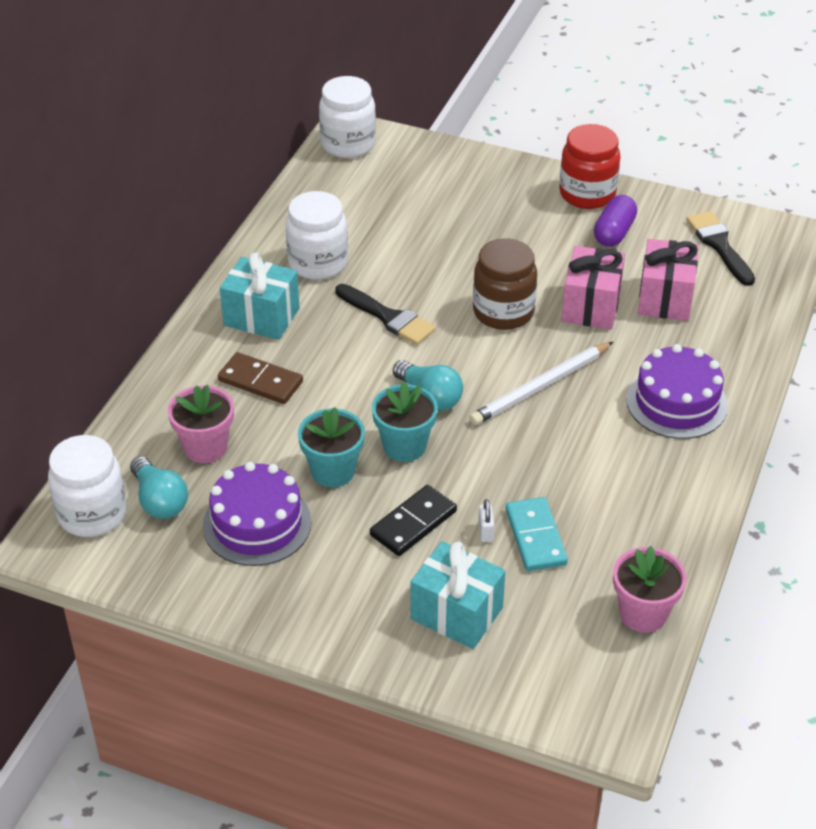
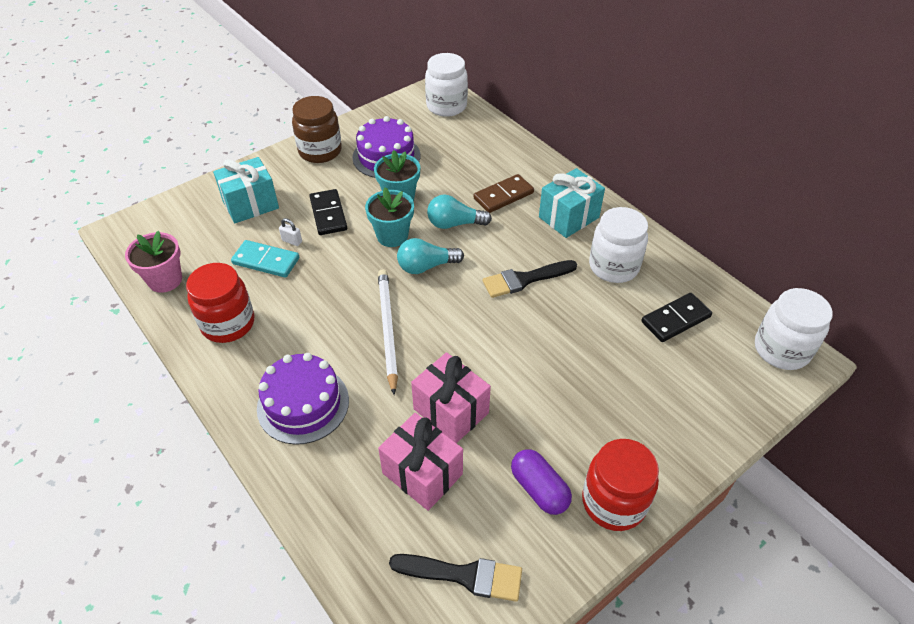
camera: 120 degrees right, 5 degrees up
turquoise light bulb [130,456,188,519] -> turquoise light bulb moved to [427,195,492,229]
pink flower pot [168,385,234,463] -> none
brown jar [473,238,537,330] -> brown jar moved to [292,96,342,163]
none -> red jar [186,263,254,343]
none -> black domino [641,293,712,342]

